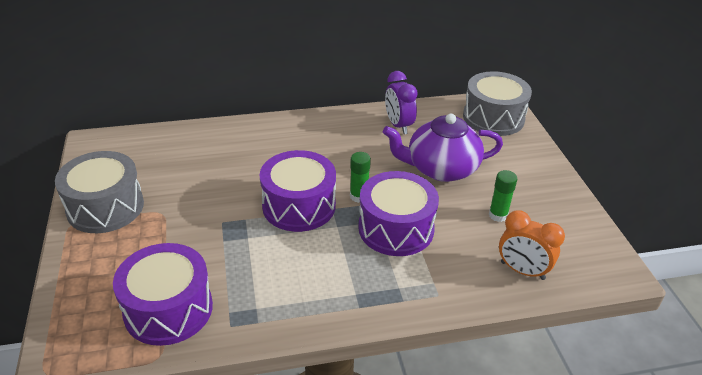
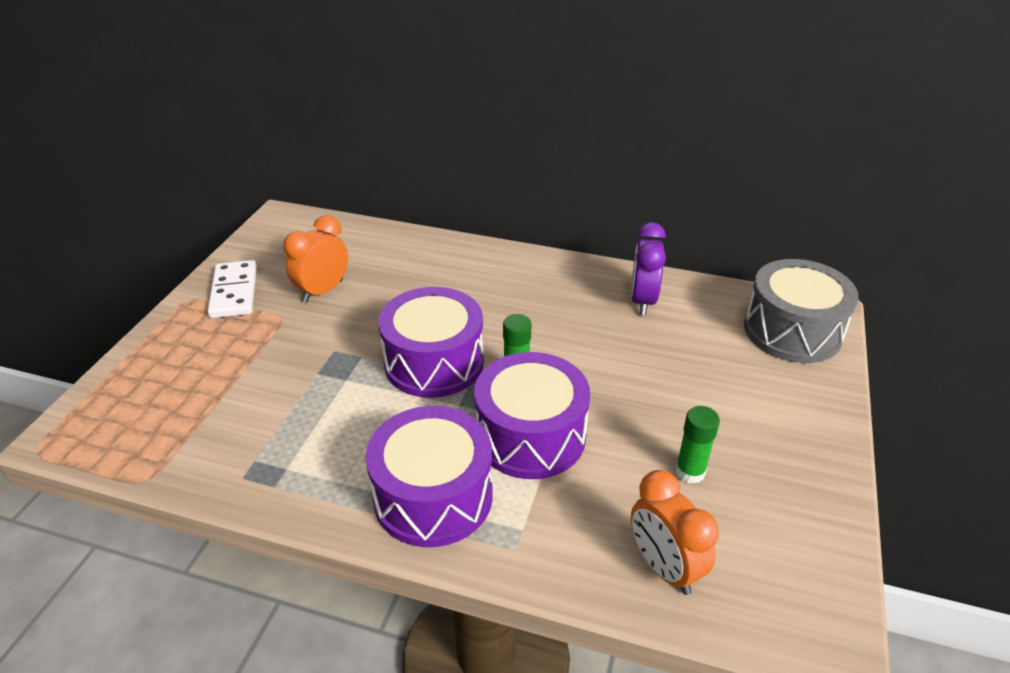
camera: 30 degrees right, 0 degrees up
grey drum [55,151,144,233] -> white domino [207,260,257,318]
purple drum [113,243,213,346] -> purple drum moved to [365,406,493,547]
purple teapot [383,114,503,182] -> none
none -> orange clock [283,215,348,303]

